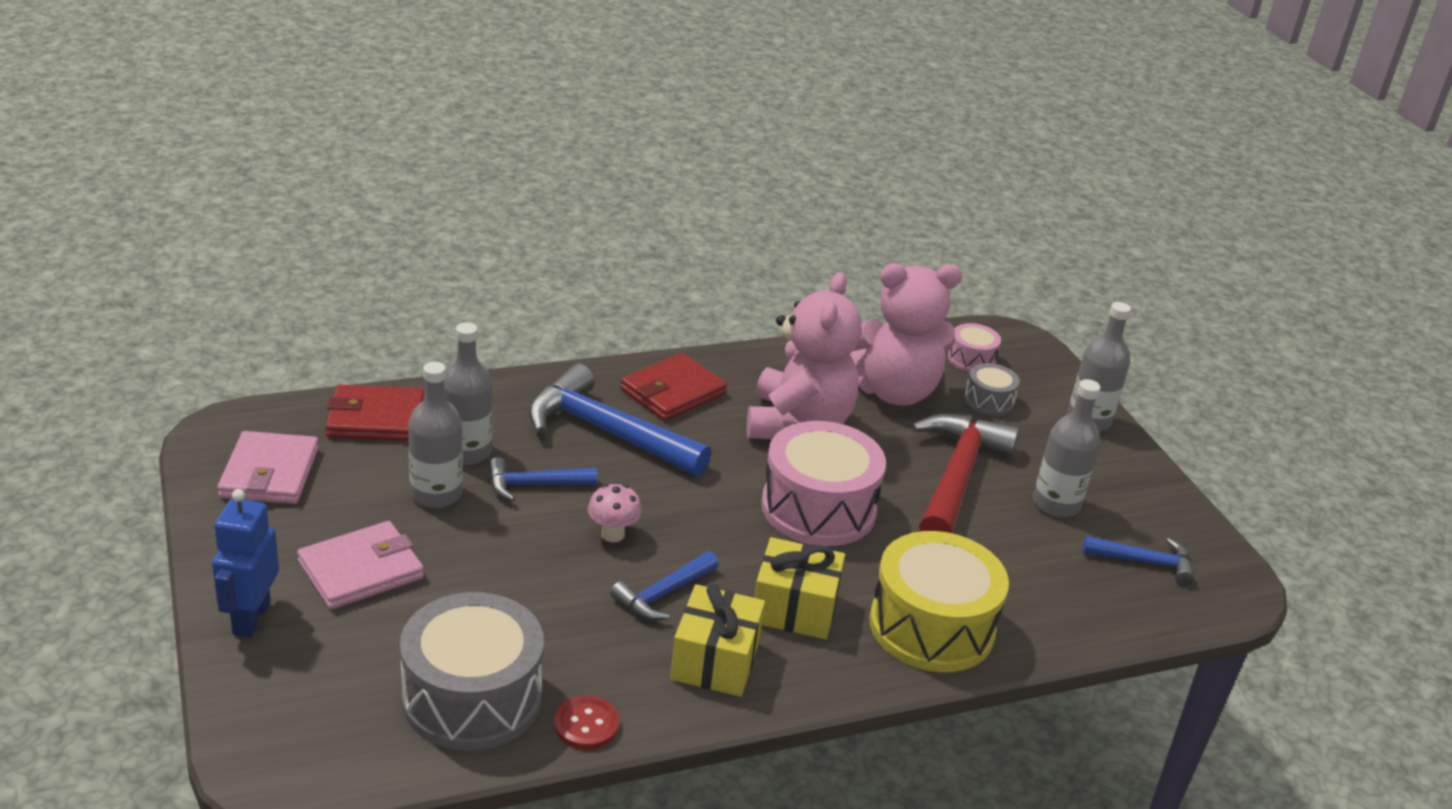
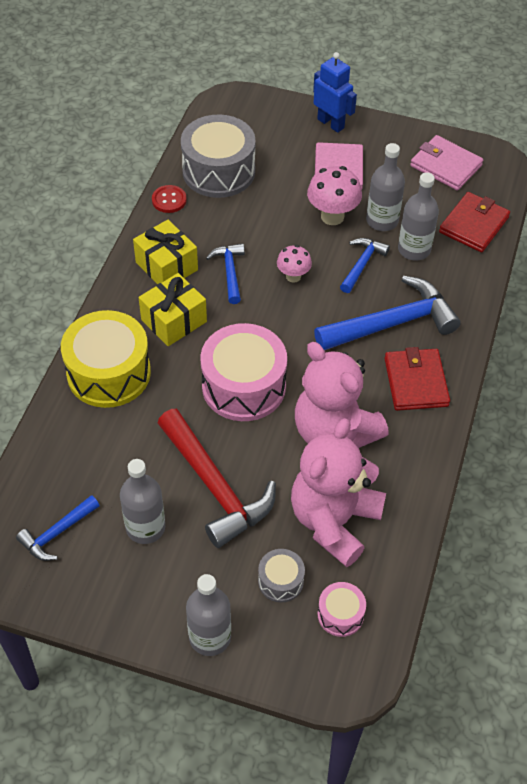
camera: 130 degrees right, 20 degrees up
none -> pink mushroom [307,166,362,225]

